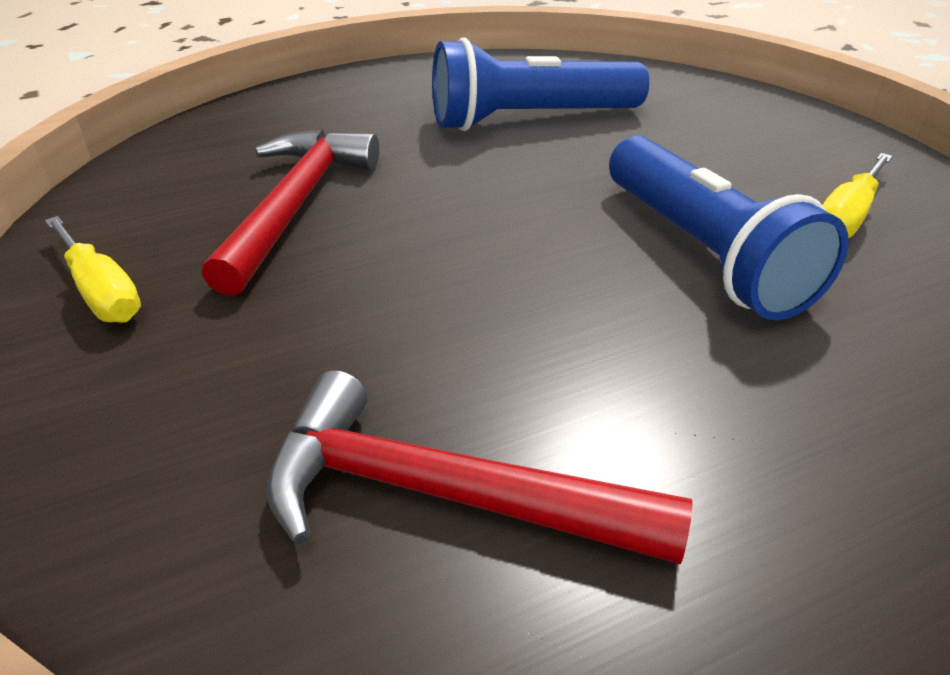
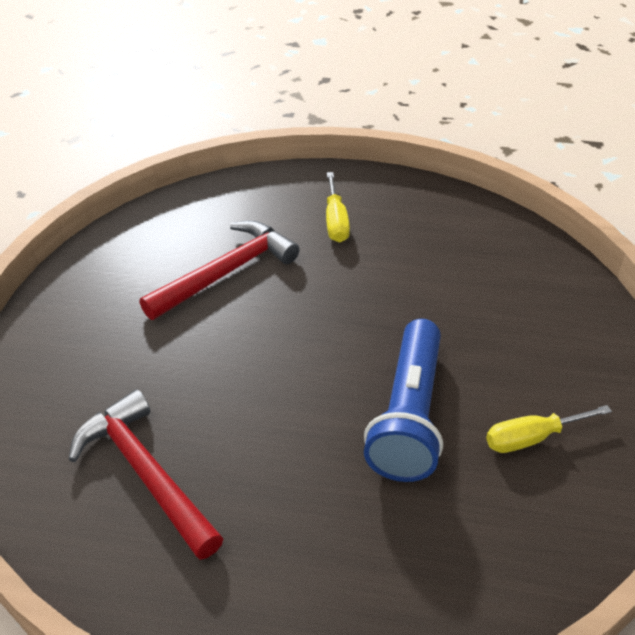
camera: 35 degrees right, 5 degrees up
yellow screwdriver [45,216,141,323] -> yellow screwdriver moved to [326,172,350,242]
blue flashlight [432,38,649,131] -> none

